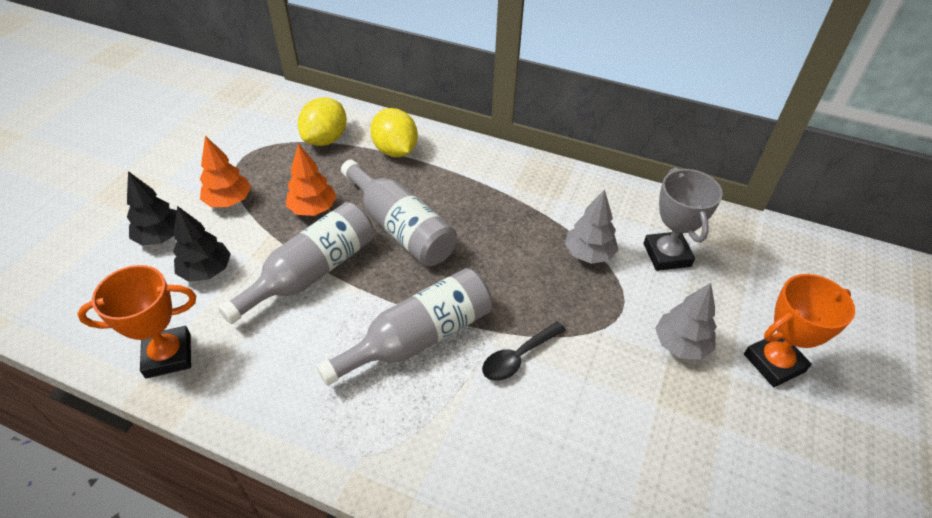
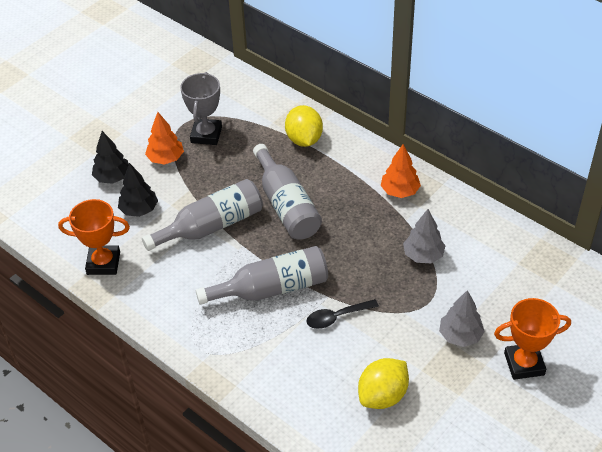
camera: 20 degrees right, 0 degrees up
orange tree [286,144,337,216] -> orange tree moved to [381,144,421,198]
yellow lemon [298,97,347,146] -> yellow lemon moved to [358,358,409,409]
grey trophy [643,168,723,271] -> grey trophy moved to [180,72,222,145]

